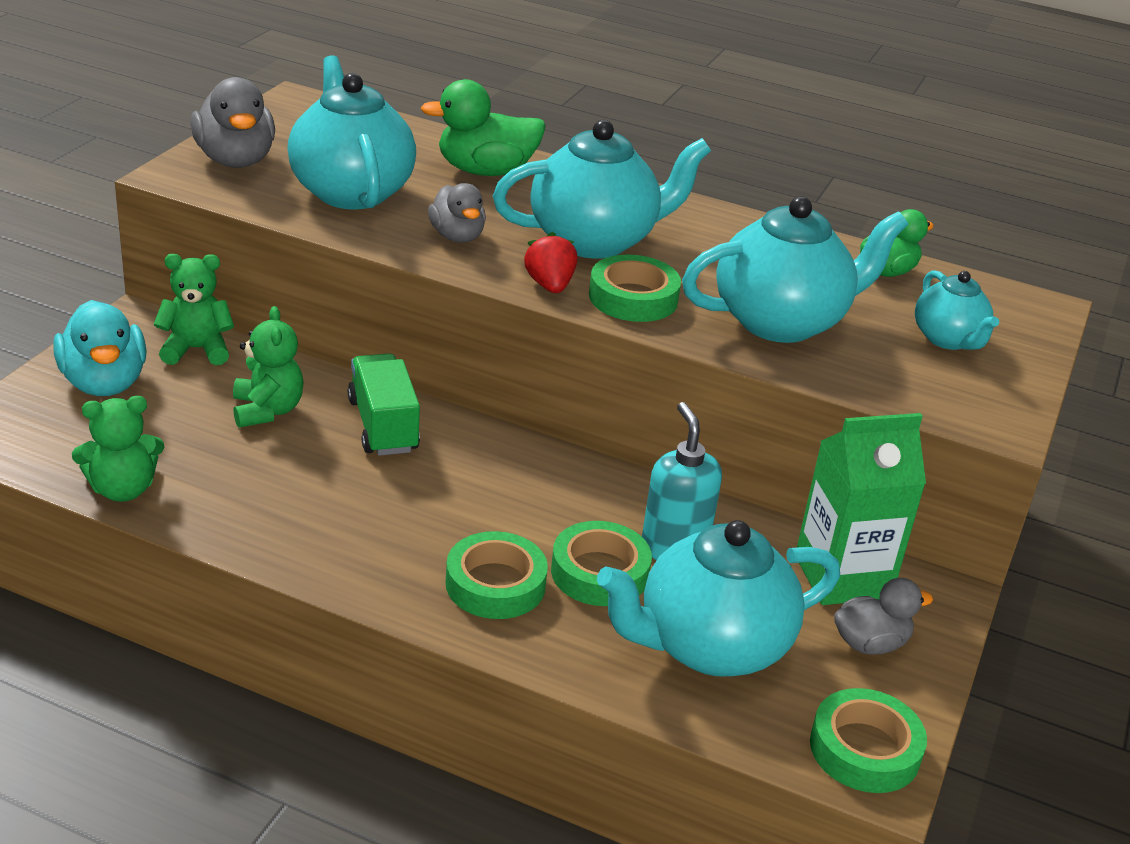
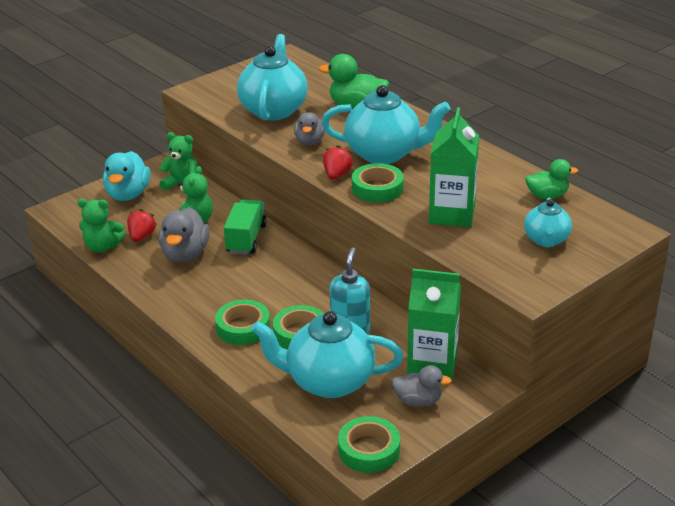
camera: 30 degrees right, 0 degrees up
grey duck [190,77,275,168] -> grey duck moved to [158,207,210,262]
turquoise teapot [682,196,908,343] -> green carton [429,107,479,227]
none -> red strawberry [127,209,157,242]

